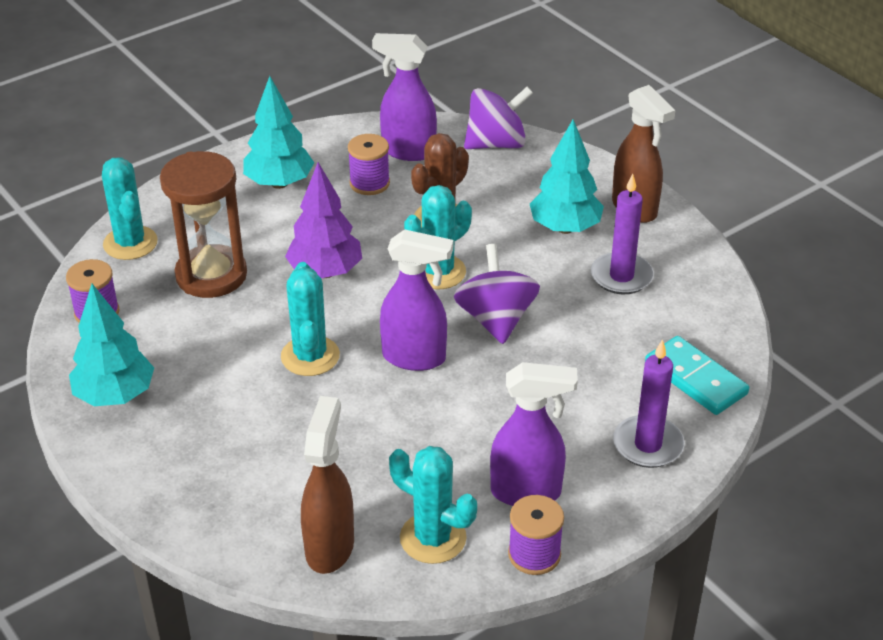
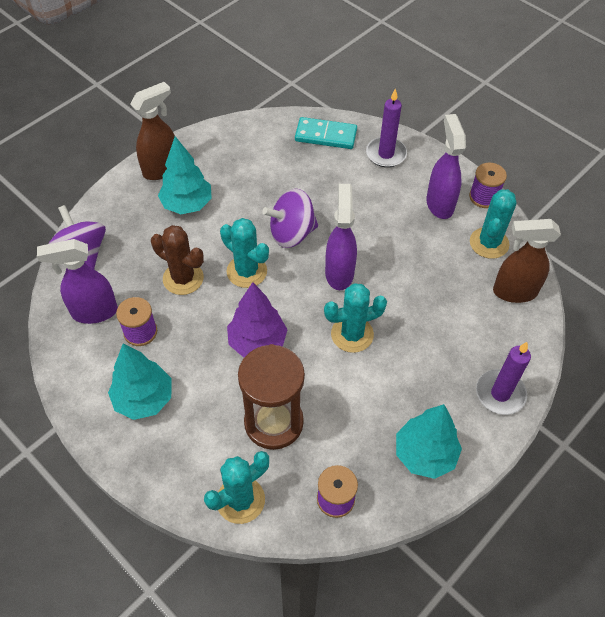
camera: 100 degrees left, 15 degrees up
purple spray bottle [372,33,437,161] -> purple spray bottle turned 75 degrees clockwise [37,239,118,324]
purple candle [591,174,654,294] -> purple candle moved to [476,342,531,415]
turquoise domino [645,336,749,415] -> turquoise domino turned 60 degrees clockwise [295,117,357,149]

